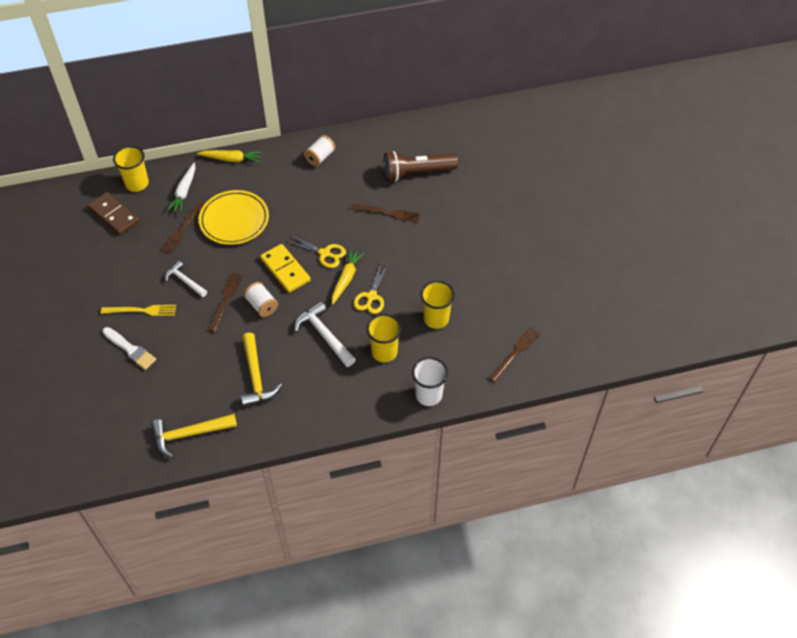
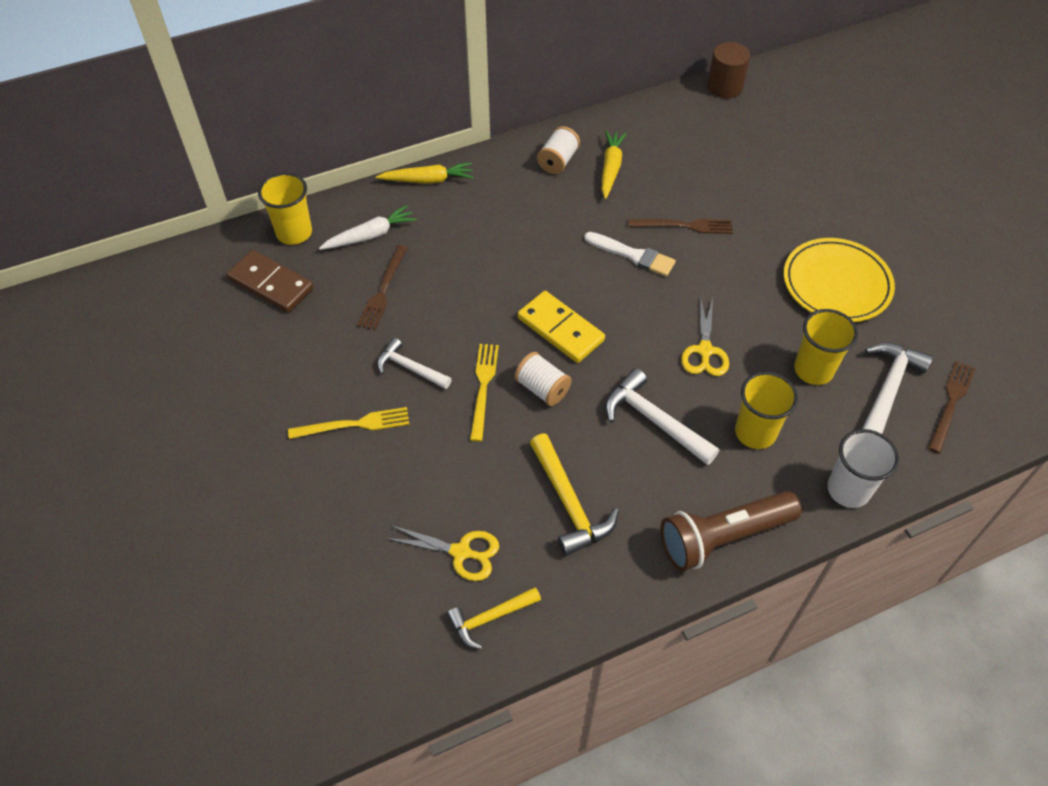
camera: 10 degrees left, 0 degrees up
white brush [102,327,156,370] -> white brush moved to [584,232,676,277]
yellow hammer [151,414,237,458] -> yellow hammer [447,587,541,649], size x0.66
white carrot [167,163,195,213] -> white carrot turned 120 degrees counterclockwise [319,205,417,250]
yellow plate [199,190,269,245] -> yellow plate moved to [784,238,895,322]
brown fork [208,272,243,332] -> yellow fork [470,344,499,442]
yellow scissors [286,235,346,268] -> yellow scissors moved to [385,525,499,581]
yellow carrot [332,249,364,305] -> yellow carrot moved to [602,130,627,199]
brown flashlight [384,151,458,182] -> brown flashlight moved to [660,491,802,571]
none -> brown cylinder [707,42,750,98]
none -> white hammer [862,343,933,434]

